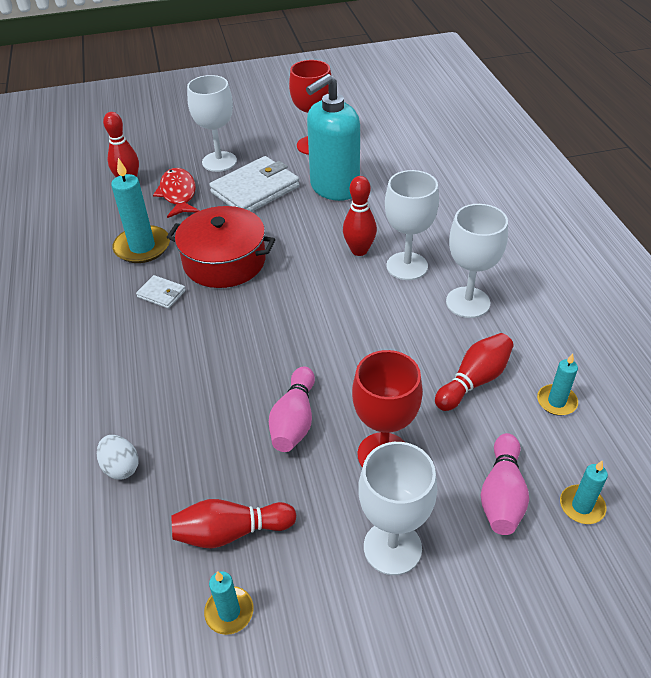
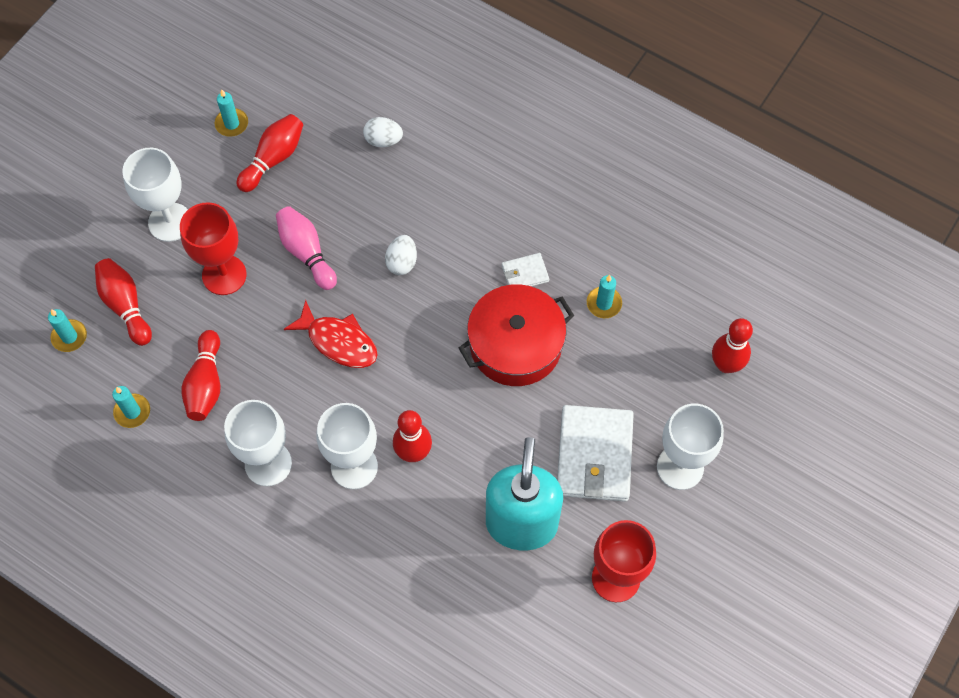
camera: 135 degrees right, 20 degrees up
turquoise candle [111,158,170,263] -> turquoise candle [587,275,622,318], size x0.56
red fish [153,168,199,218] -> red fish moved to [284,300,377,368]
pink bowling pin [481,433,529,535] -> red bowling pin [95,258,152,346]
none -> white egg [385,235,417,275]

